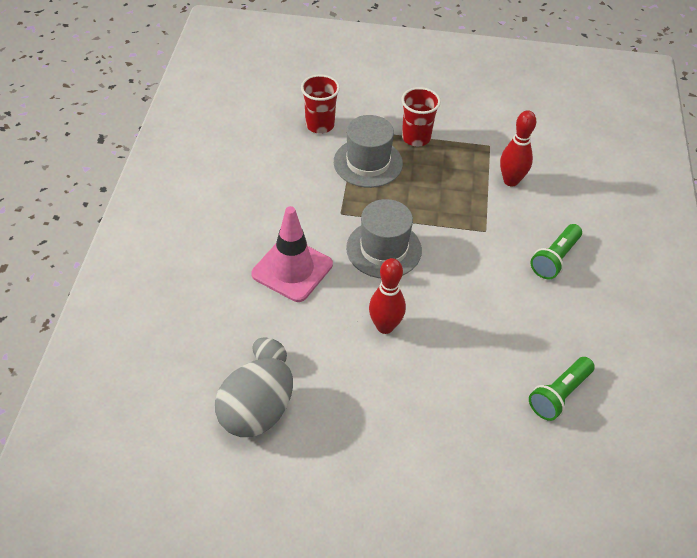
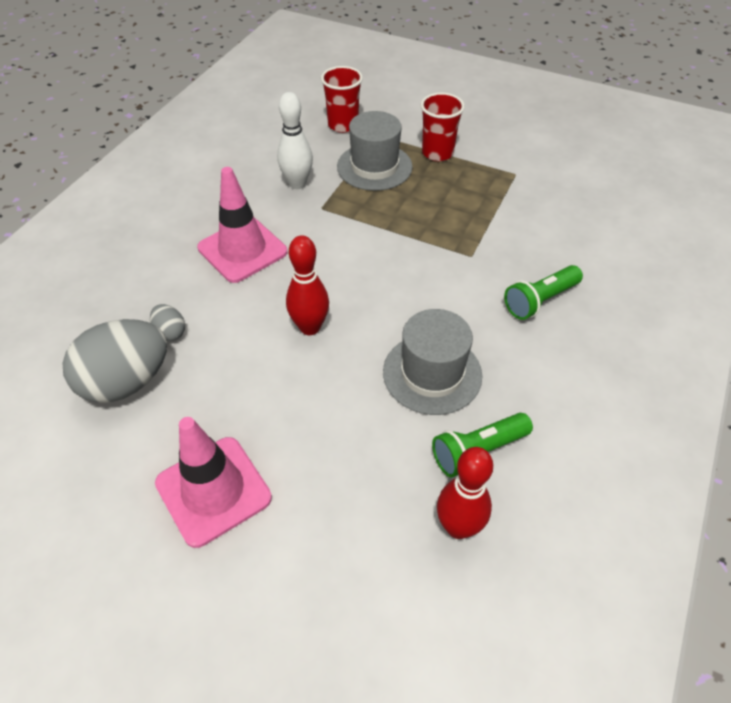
camera: 20 degrees right, 0 degrees up
grey hat [346,199,422,278] -> grey hat moved to [383,309,482,415]
red bowling pin [500,110,536,186] -> red bowling pin moved to [437,447,493,539]
none -> pink traffic cone [155,417,272,548]
none -> white bowling pin [277,92,313,189]

